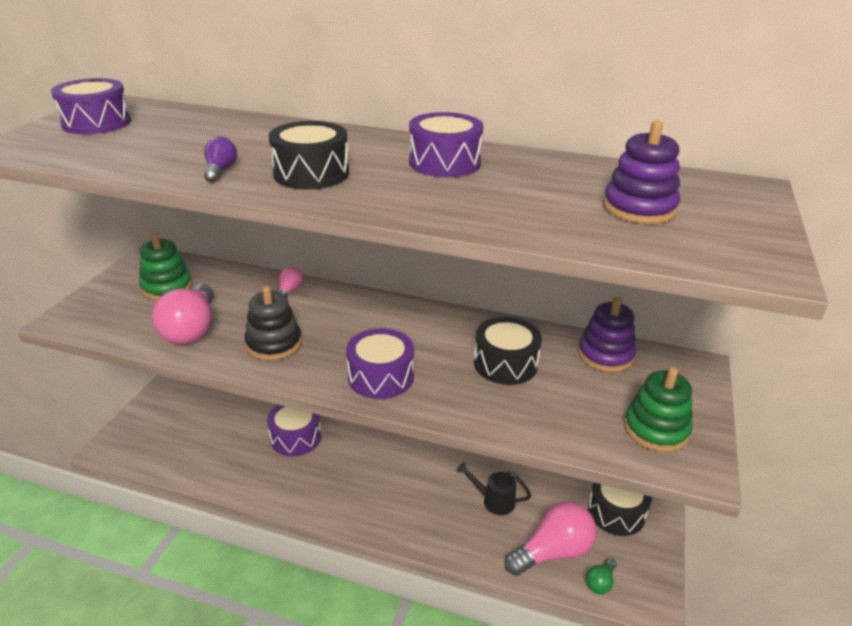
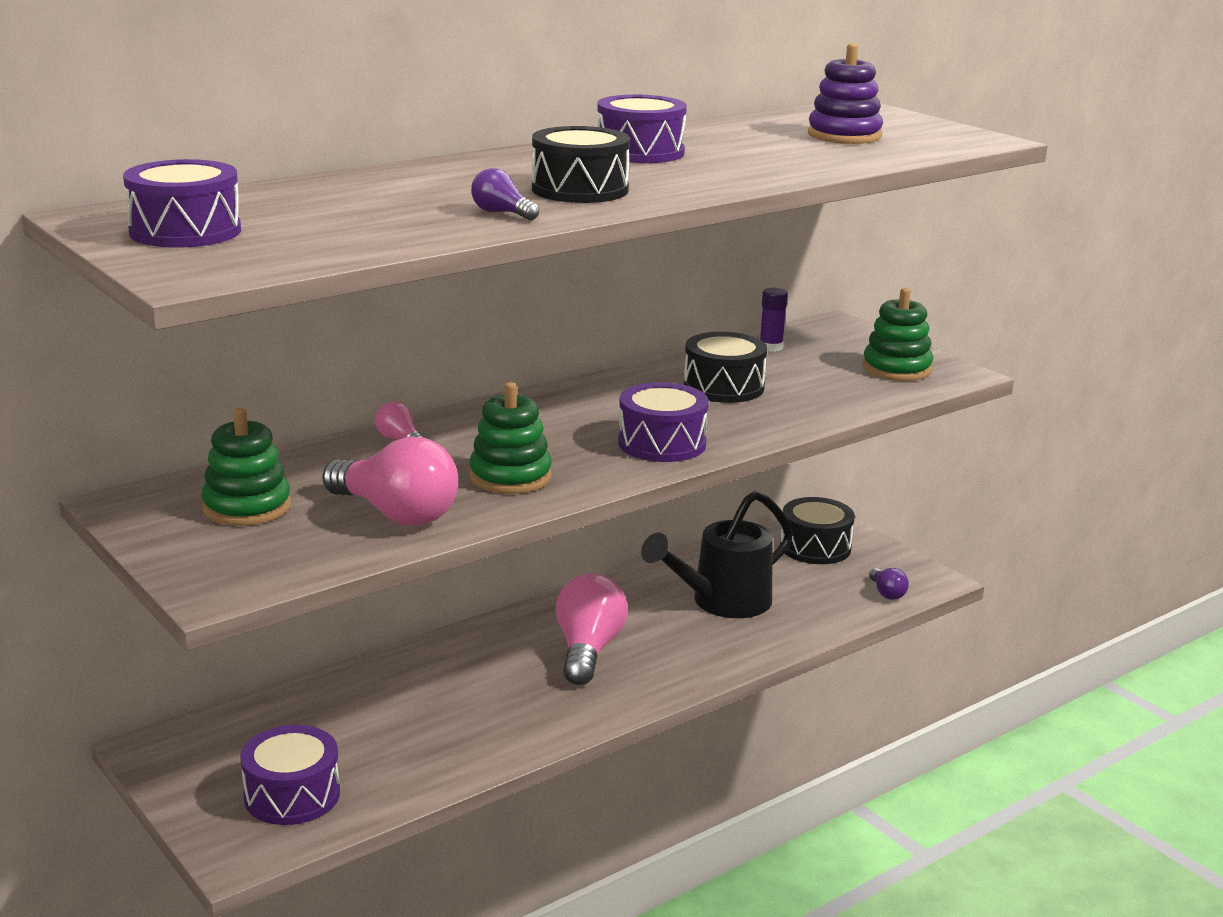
camera: 55 degrees left, 10 degrees down
black stacking toy [245,286,302,360] -> green stacking toy [469,382,552,494]
purple drum [267,405,321,456] -> purple drum moved to [240,725,340,825]
black watering can [456,462,531,515] -> black watering can [641,491,793,618], size x1.81
pink light bulb [504,501,596,576] -> pink light bulb moved to [556,573,628,685]
purple stacking toy [578,297,636,372] -> purple glue stick [760,288,788,352]
green light bulb [586,558,617,594] -> purple light bulb [869,568,909,600]

